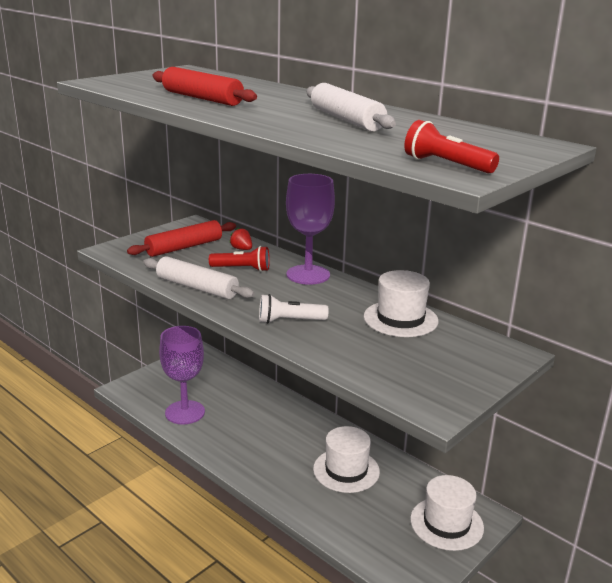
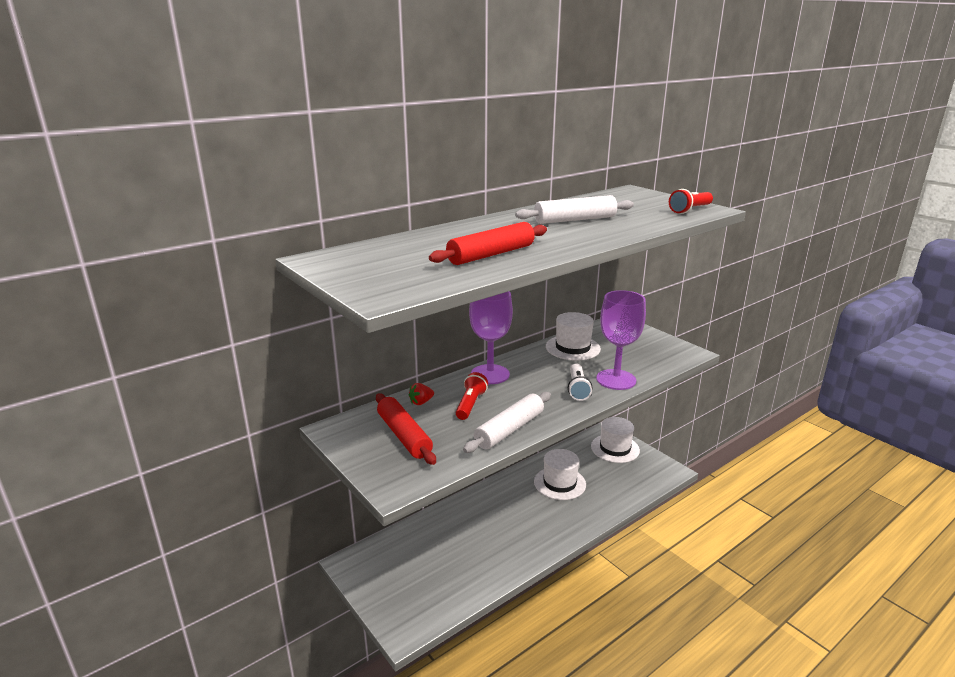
camera: 80 degrees left, 0 degrees up
purple goblet [159,326,205,425] -> purple goblet moved to [596,290,646,390]

